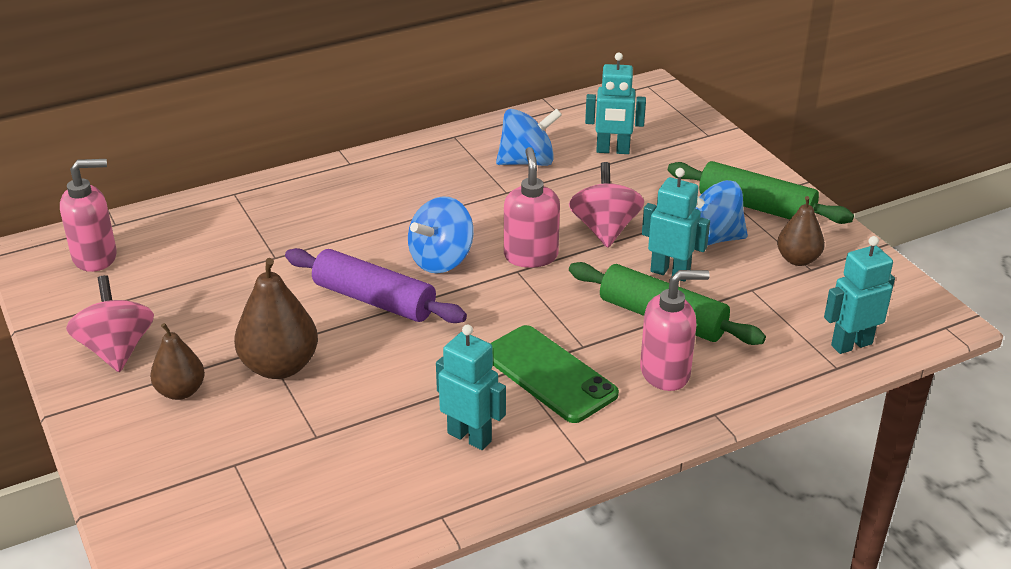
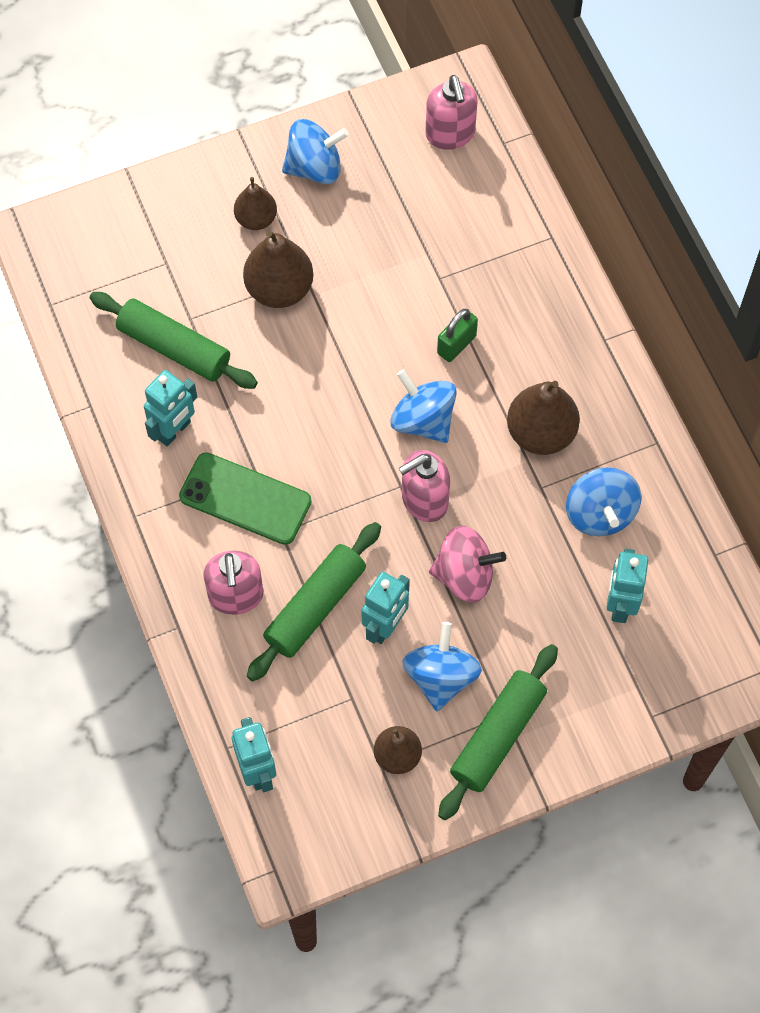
camera: 95 degrees right, 30 degrees up
pink spinning top [66,275,154,372] -> blue spinning top [282,119,349,184]
purple rolling pin [285,248,467,323] -> none
green phone [490,325,619,423] -> green phone turned 60 degrees clockwise [179,452,312,545]
pink soap dispenser [504,147,560,268] -> pink soap dispenser turned 150 degrees clockwise [399,450,450,522]
none -> green rolling pin [90,292,258,389]
none -> green padlock [437,309,478,362]
none -> brown pear [507,381,580,455]

